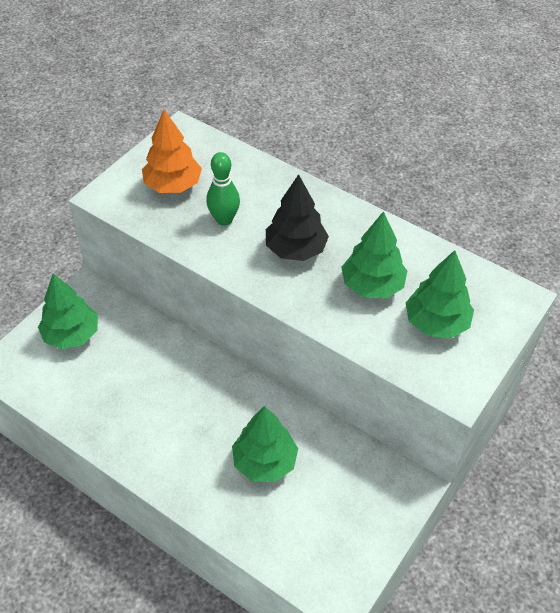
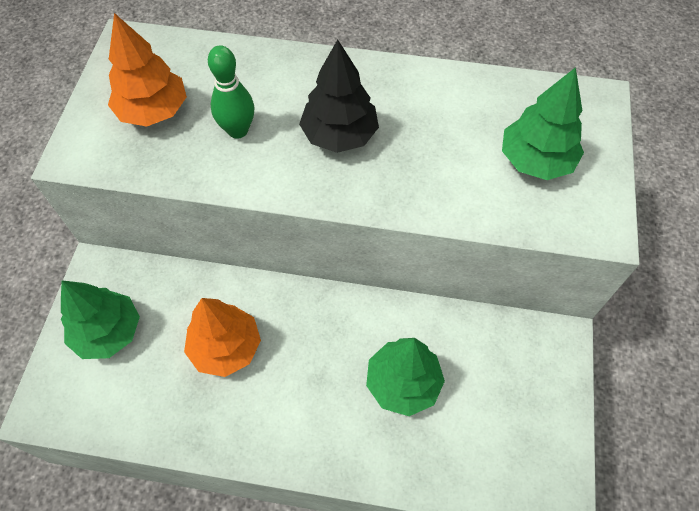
camera: 25 degrees left, 10 degrees up
green tree [341,211,407,299] -> none
none -> orange tree [184,298,261,377]

